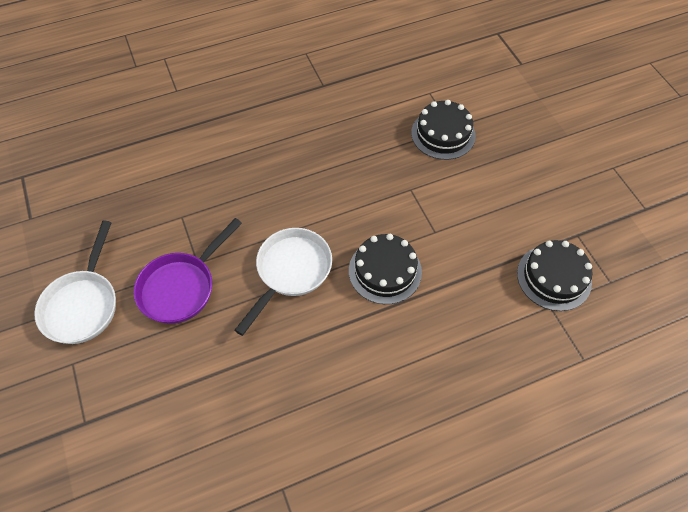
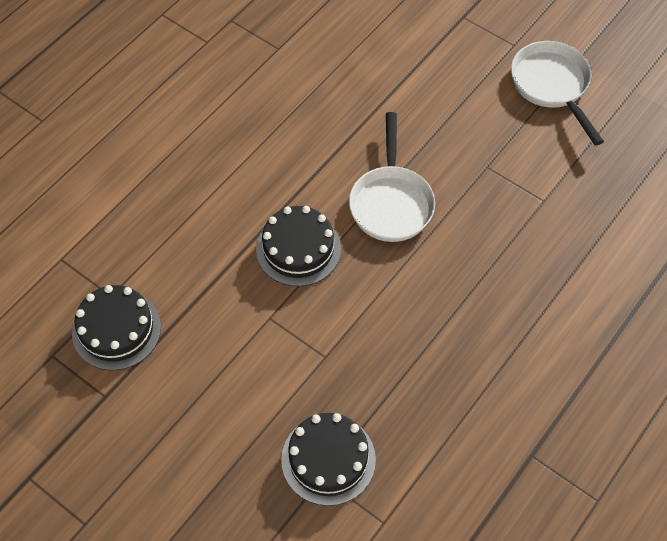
camera: 150 degrees right, 0 degrees up
purple pan [134,218,242,324] -> none

